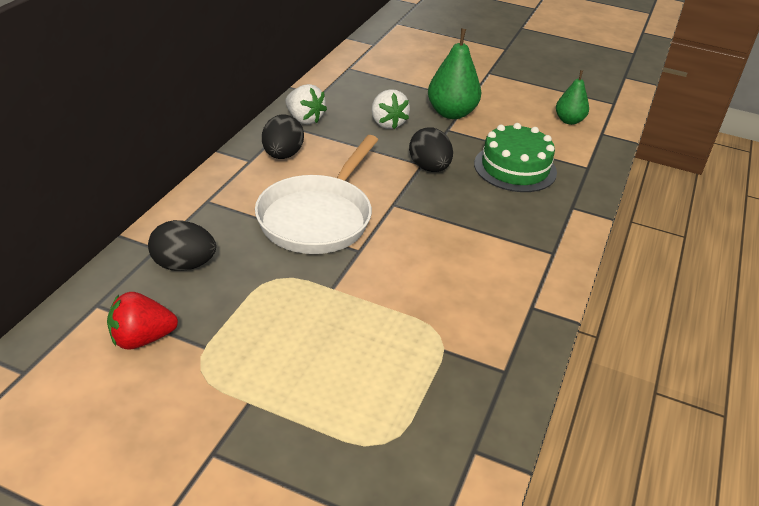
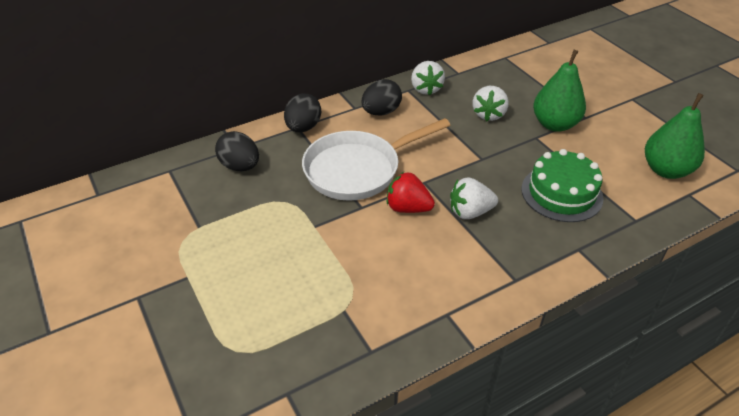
camera: 40 degrees right, 5 degrees up
red strawberry [107,292,178,349] -> red strawberry moved to [387,172,435,213]
black egg [409,127,453,172] -> black egg moved to [284,93,321,132]
green pear [556,70,589,125] -> green pear [645,93,705,179], size x1.61
none -> white strawberry [450,178,498,219]

